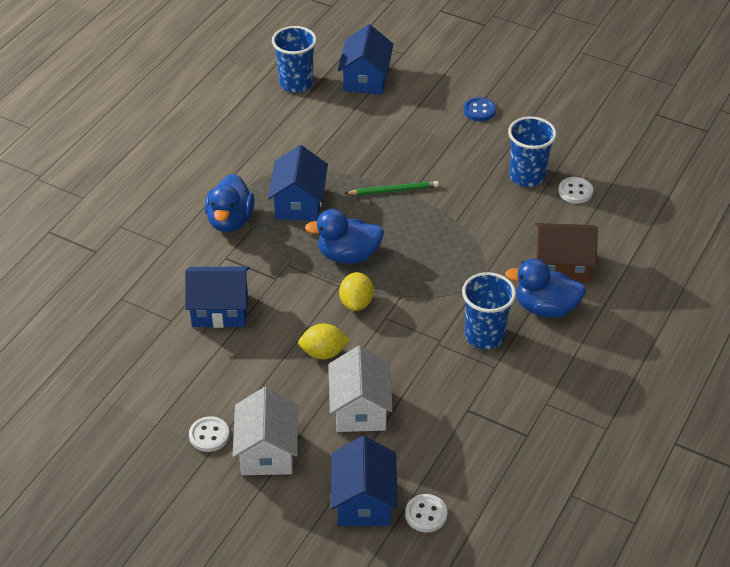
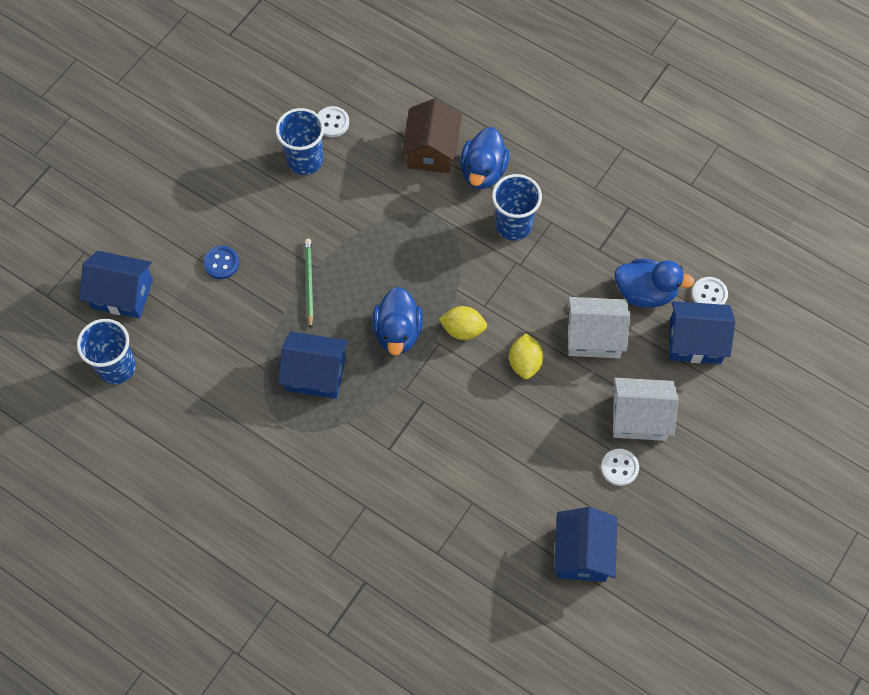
camera: 85 degrees left, 20 degrees up
blue house [185,267,249,328] -> blue house moved to [554,507,617,582]
blue duck [205,174,255,232] -> blue duck moved to [615,259,695,308]
blue button [463,97,496,121] -> blue button moved to [203,246,239,279]

